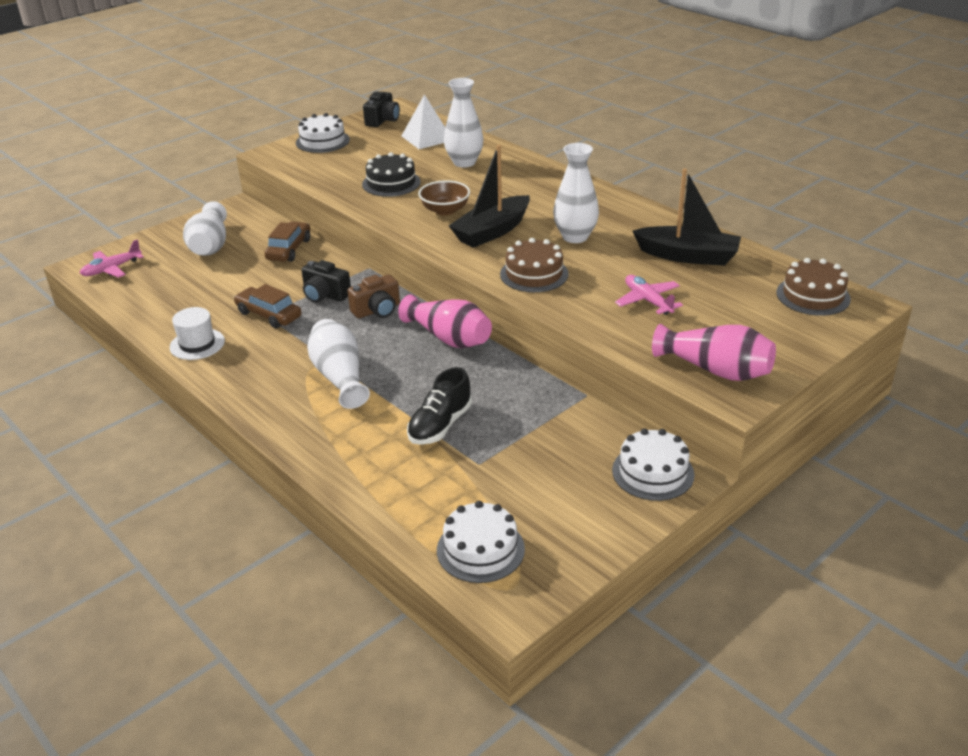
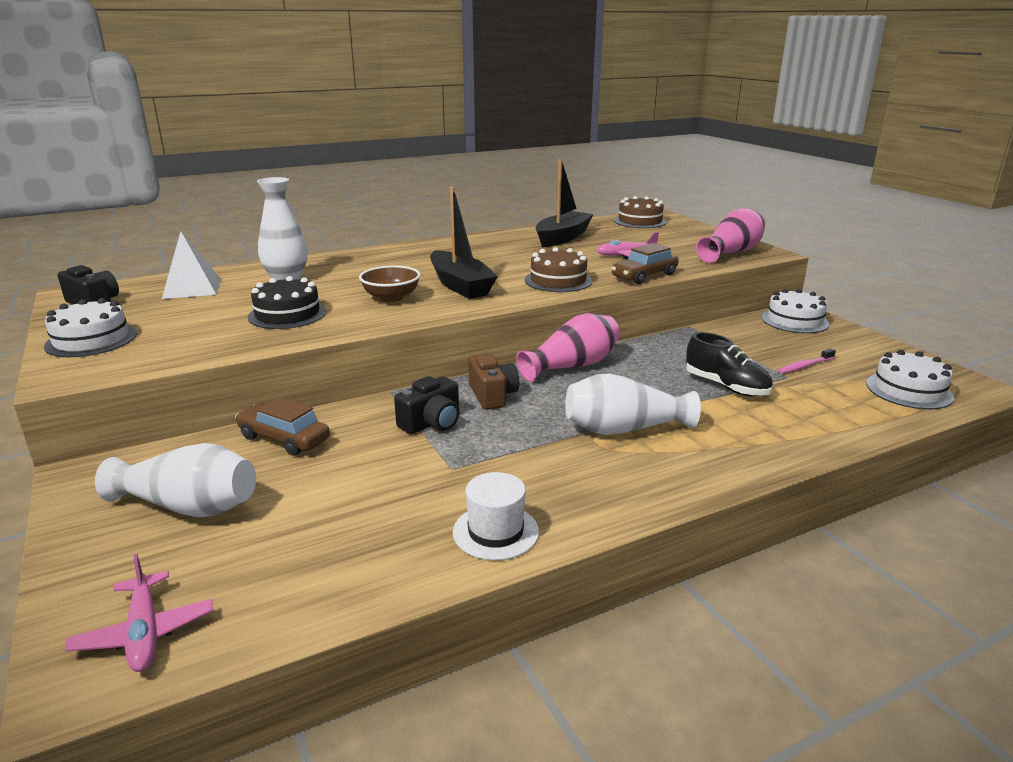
camera: 75 degrees left, 10 degrees down
brown car [234,284,301,328] -> brown car moved to [611,243,679,284]
white vase [553,143,599,243] -> none
none -> pink toothbrush [778,348,836,374]

